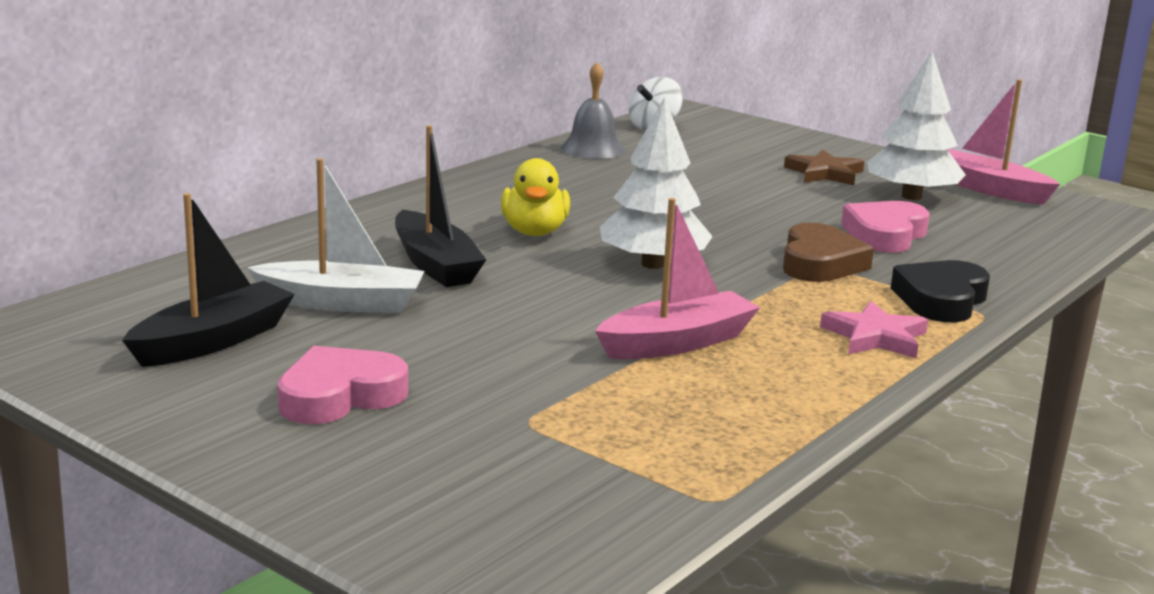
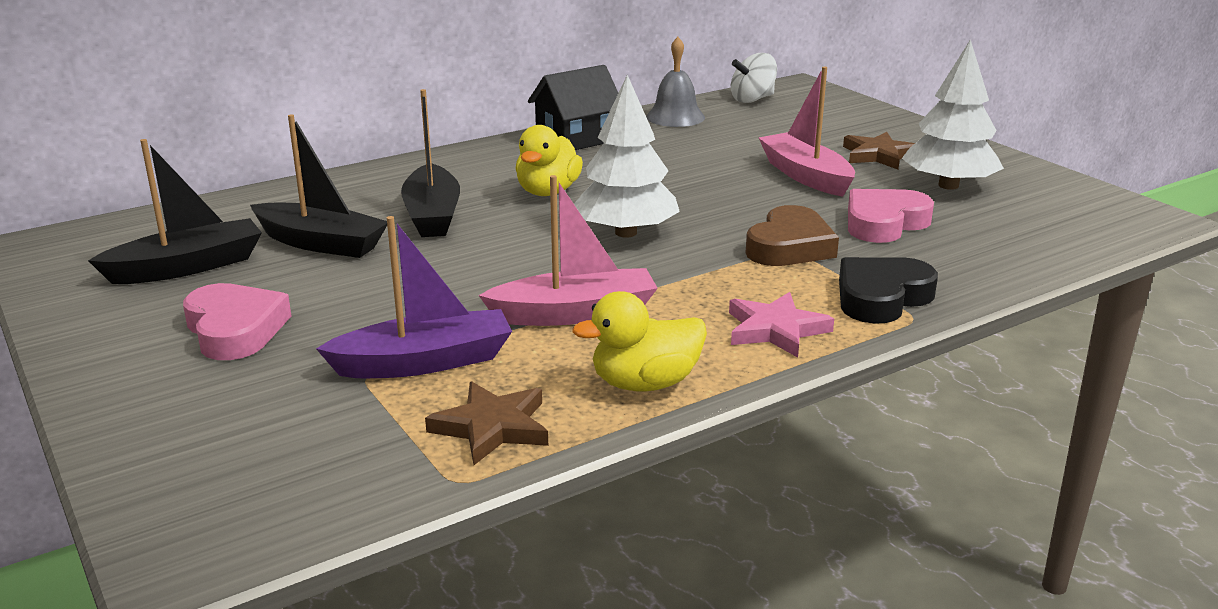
camera: 20 degrees right, 5 degrees up
white boat [247,158,425,313] -> black boat [250,114,387,258]
pink heart [277,346,408,424] -> pink heart turned 75 degrees clockwise [183,283,291,360]
pink boat [947,79,1060,205] -> pink boat moved to [759,67,855,197]
none -> purple boat [316,216,512,378]
none -> brown star [425,381,548,465]
none -> black house [528,65,618,150]
none -> yellow duck [572,291,707,391]

